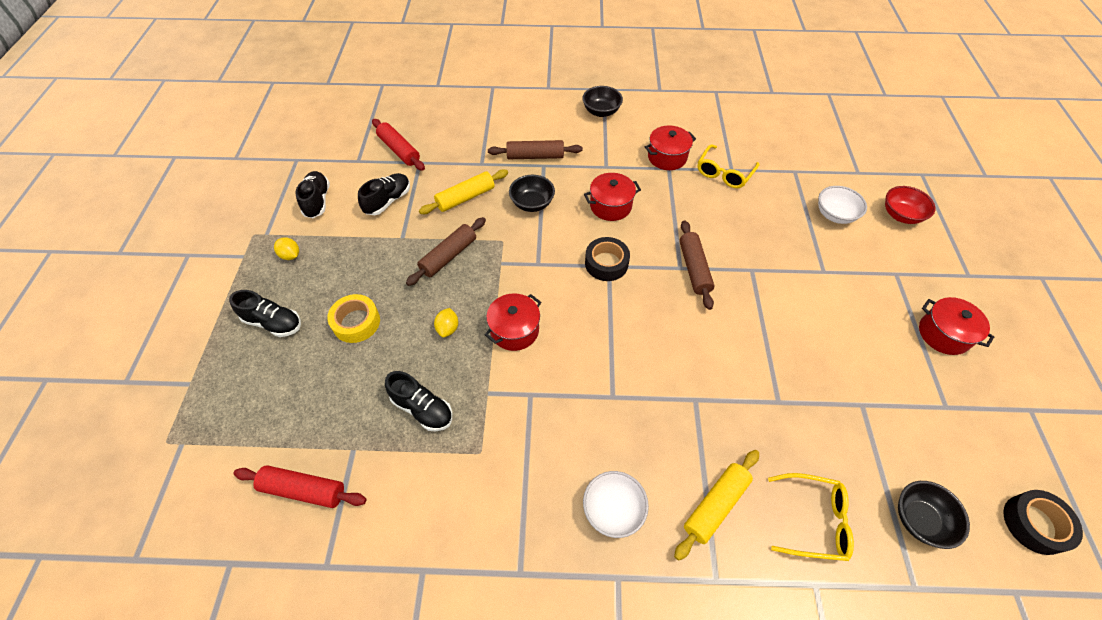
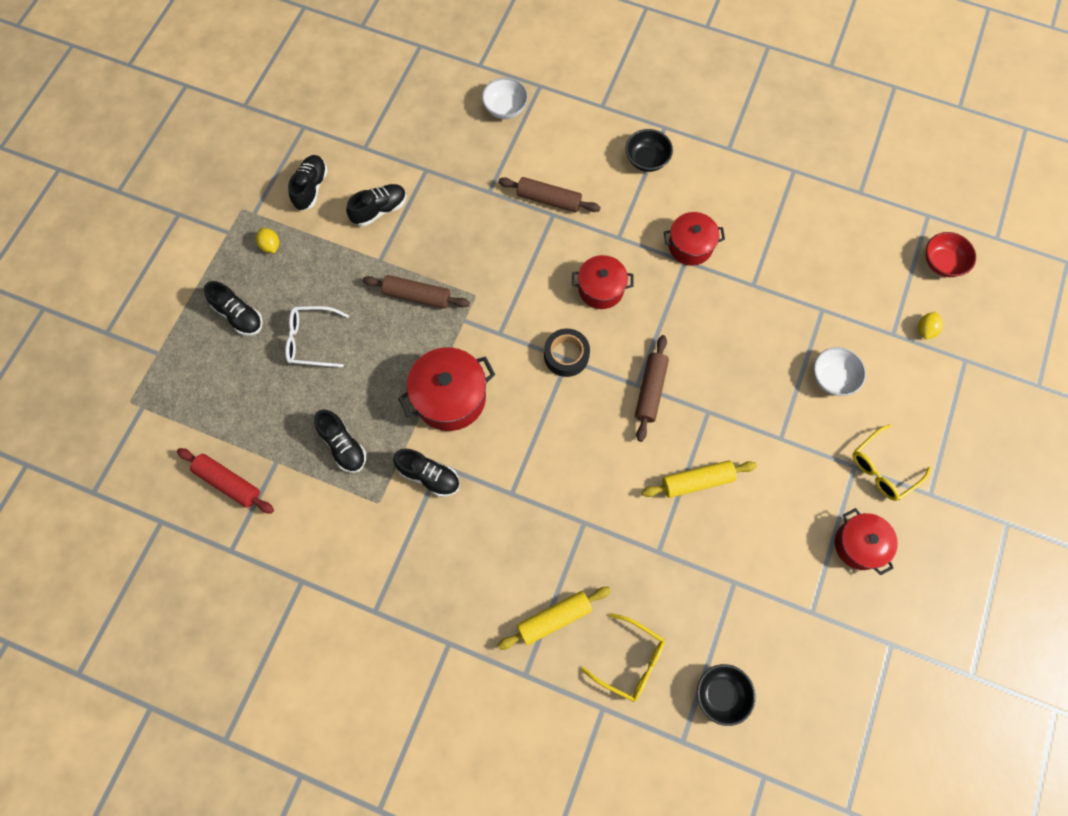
camera: 20 degrees right, 15 degrees up
yellow tape [327,294,380,343] -> white glasses [285,306,349,367]
red rolling pin [372,119,425,171] -> none
brown rolling pin [406,217,486,286] -> brown rolling pin turned 45 degrees clockwise [363,275,470,309]
yellow rolling pin [419,170,508,214] -> yellow rolling pin moved to [642,460,757,498]
yellow lemon [434,308,458,337] -> yellow lemon moved to [918,312,943,339]
red pot [485,293,541,351] -> red pot [398,347,495,431], size x1.50
black bowl [509,175,555,212] -> none
white bowl [583,471,649,538] -> white bowl moved to [482,78,528,119]
yellow glasses [698,144,759,188] -> yellow glasses moved to [853,425,931,501]
red bowl [885,186,936,224] -> red bowl moved to [926,232,976,277]
black tape [1003,490,1083,555] -> none
none -> black shoe [393,449,460,497]

